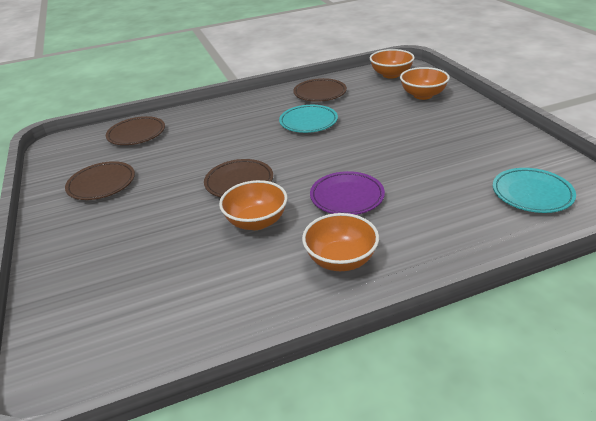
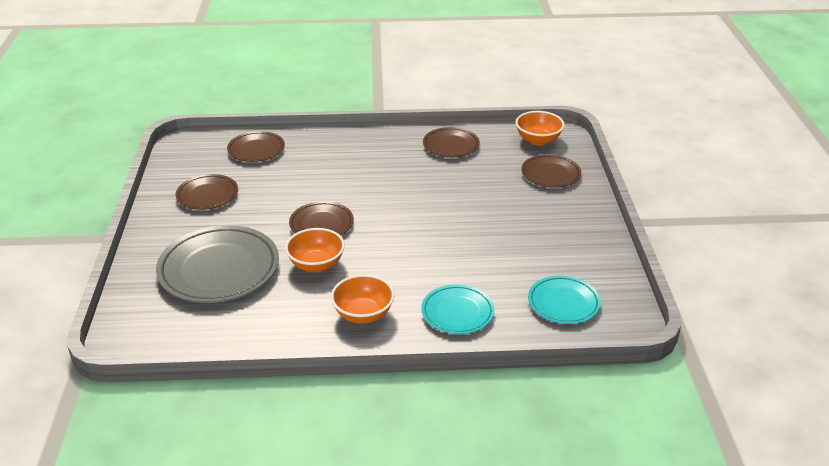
camera: 15 degrees right, 0 degrees up
turquoise plate [279,105,338,133] -> turquoise plate moved to [421,284,494,334]
purple plate [310,171,385,215] -> none
orange bowl [400,67,450,100] -> brown plate [521,154,581,188]
none -> grey plate [156,225,279,303]

